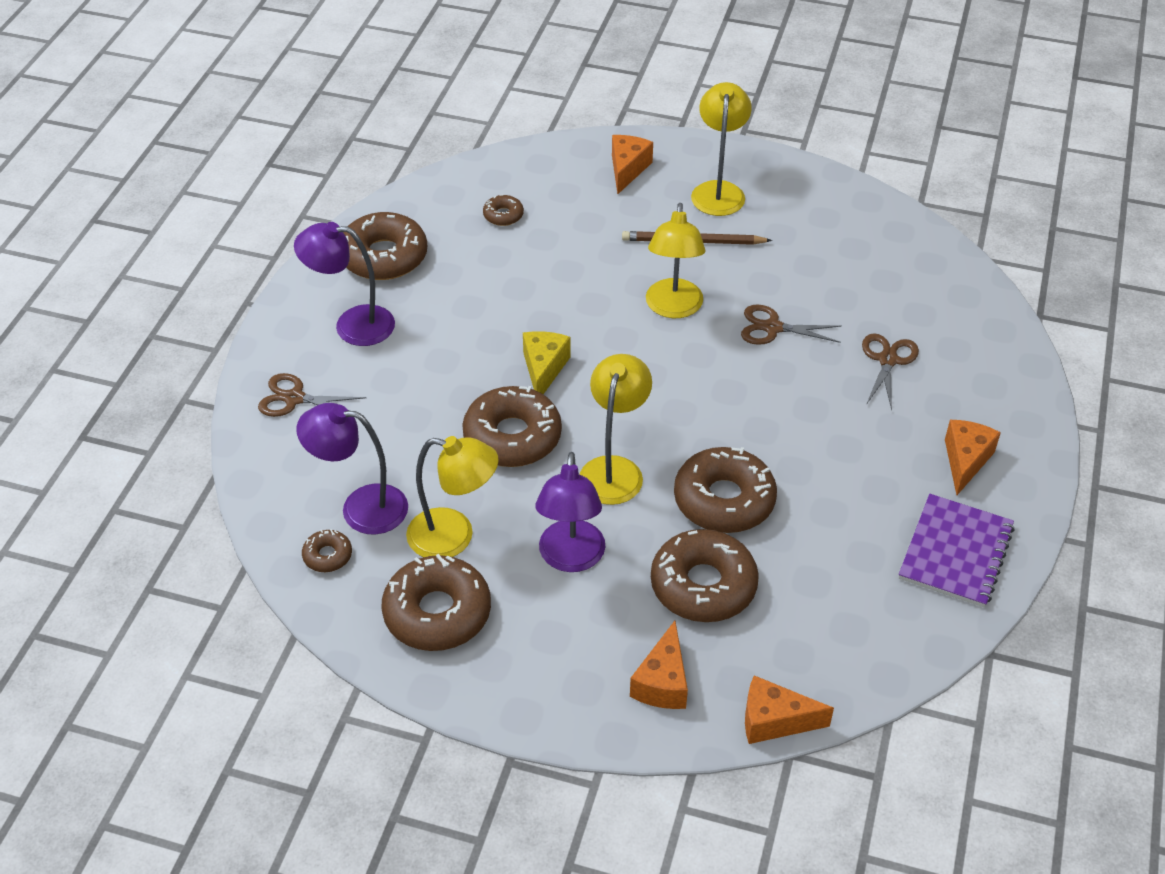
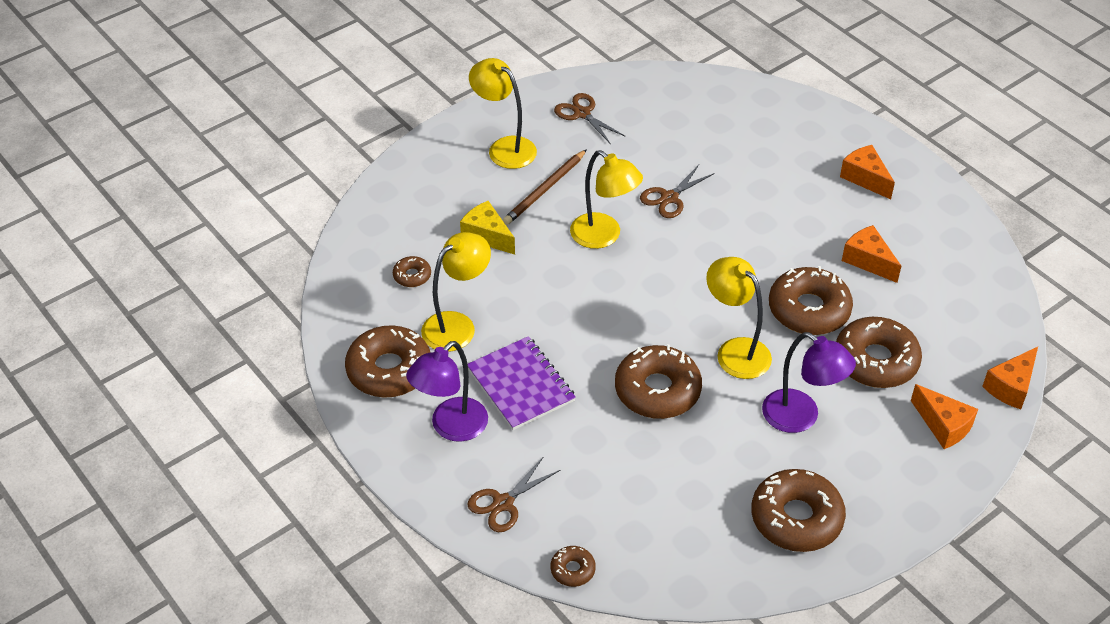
camera: 55 degrees left, 0 degrees up
purple lamp [296,403,408,534] -> none
brown donut [302,529,352,572] -> brown donut moved to [551,546,596,587]
yellow lamp [406,436,499,557] -> yellow lamp moved to [421,232,491,352]
yellow cheese [523,331,571,394] -> yellow cheese moved to [460,201,515,255]
orange cheese [612,135,653,194] -> orange cheese moved to [842,225,901,283]
brown scissors [862,334,919,410] -> brown scissors moved to [554,93,626,144]
purple notebook [899,494,1014,608] -> purple notebook moved to [468,336,576,430]

